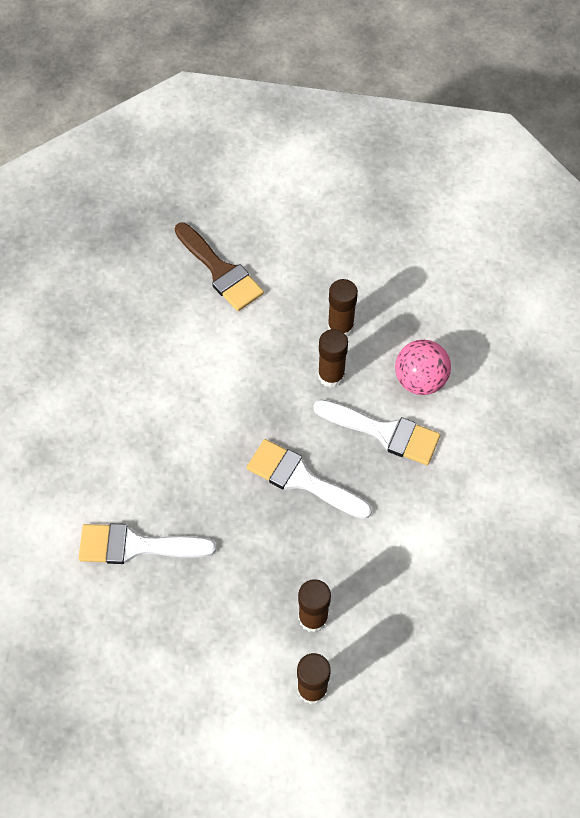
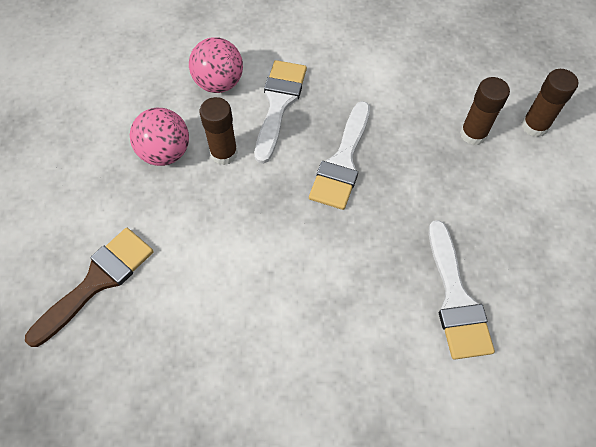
camera: 100 degrees left, 0 degrees up
brown glue stick [328,279,358,336] -> pink ball [130,108,189,166]

